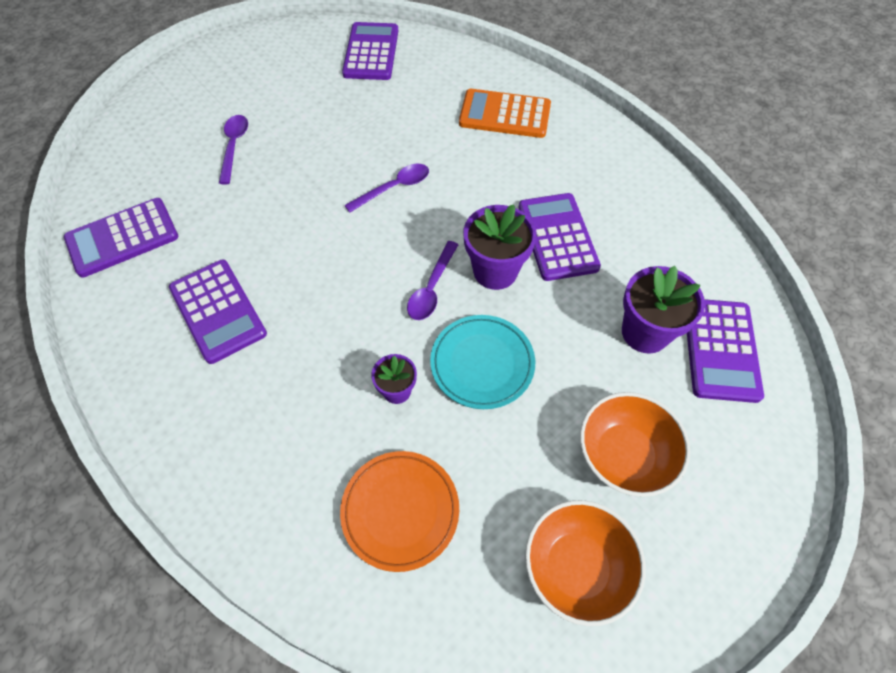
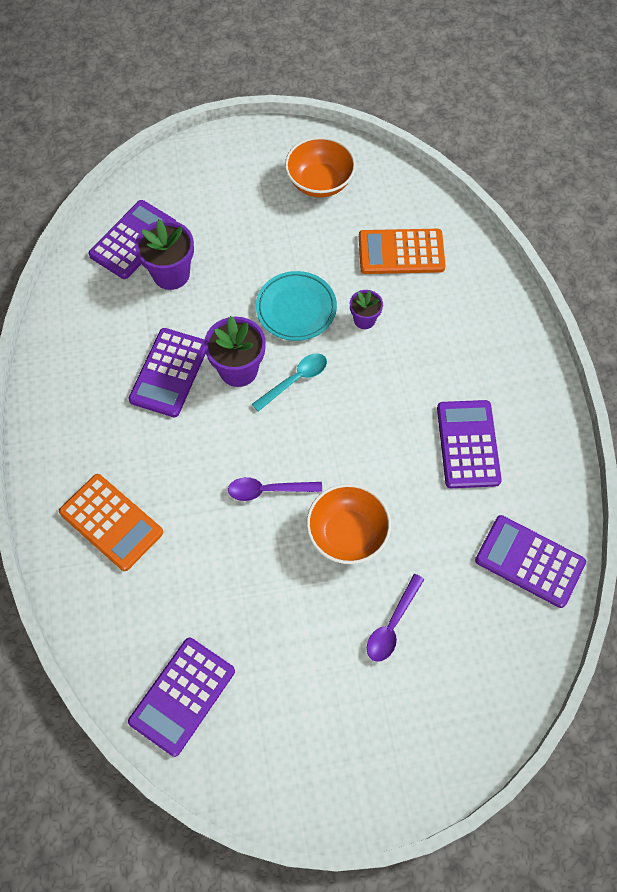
camera: 150 degrees left, 5 degrees up
purple calculator [64,198,178,278] -> purple calculator turned 150 degrees counterclockwise [475,515,586,608]
orange plate [340,451,459,572] -> orange calculator [359,229,446,274]
purple spoon [407,241,459,320] -> turquoise spoon [252,353,327,412]
orange bowl [580,392,690,497] -> orange bowl moved to [306,484,391,564]

